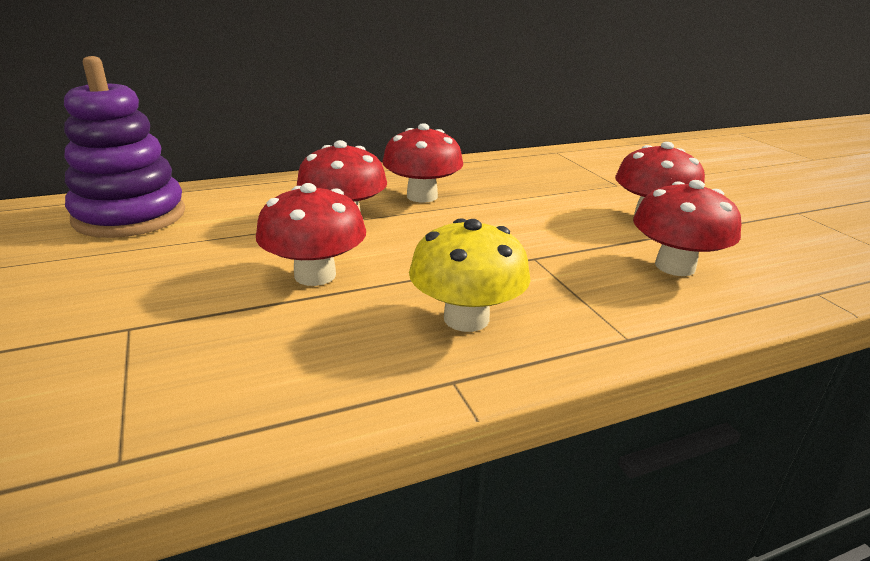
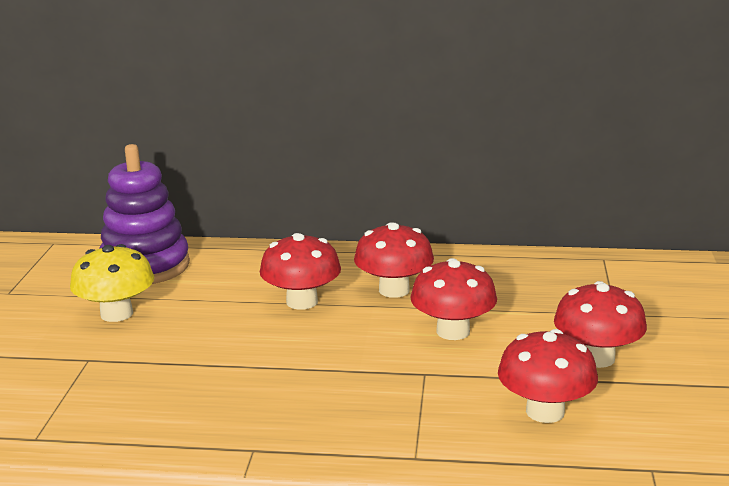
camera: 30 degrees right, 5 degrees down
red mushroom [256,183,366,286] -> red mushroom moved to [411,258,497,340]
yellow mushroom [409,218,531,332] -> yellow mushroom moved to [70,244,154,322]

